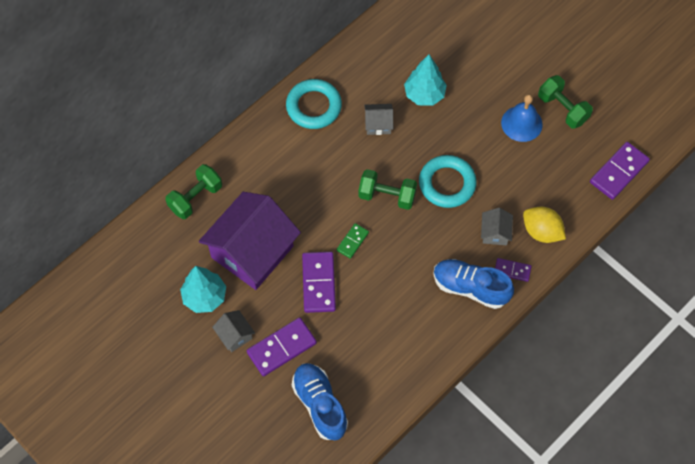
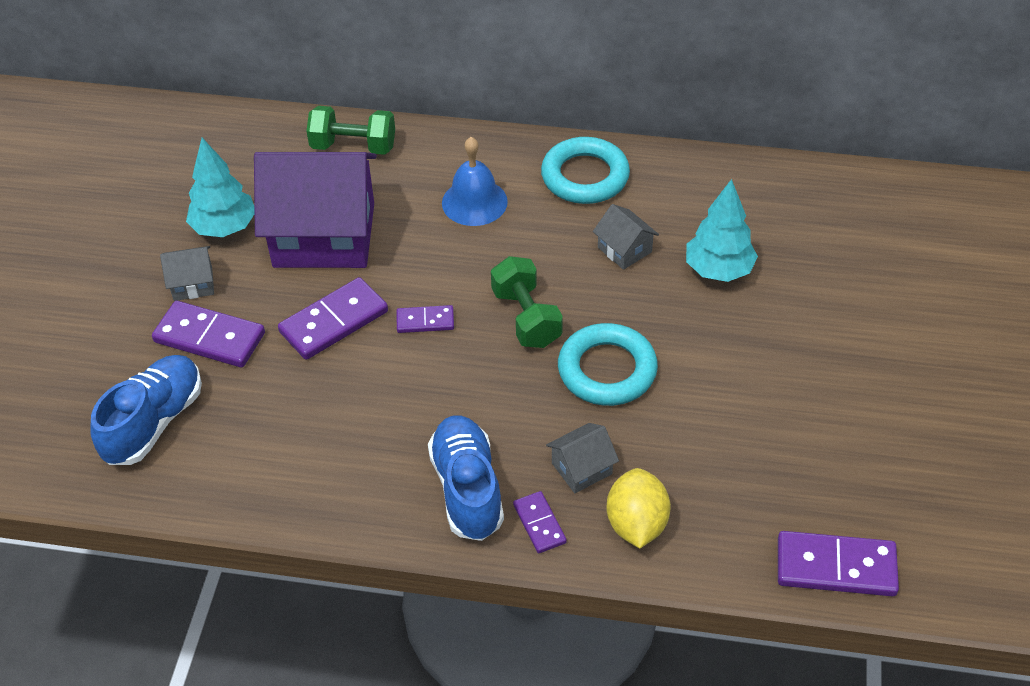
camera: 55 degrees right, 15 degrees down
grey house [212,310,255,352] -> grey house turned 60 degrees clockwise [160,246,214,301]
green domino [337,223,369,259] -> purple domino [397,305,454,333]
blue bell [501,94,543,142] -> blue bell moved to [442,137,508,226]
green dumbbell [538,75,593,129] -> none

